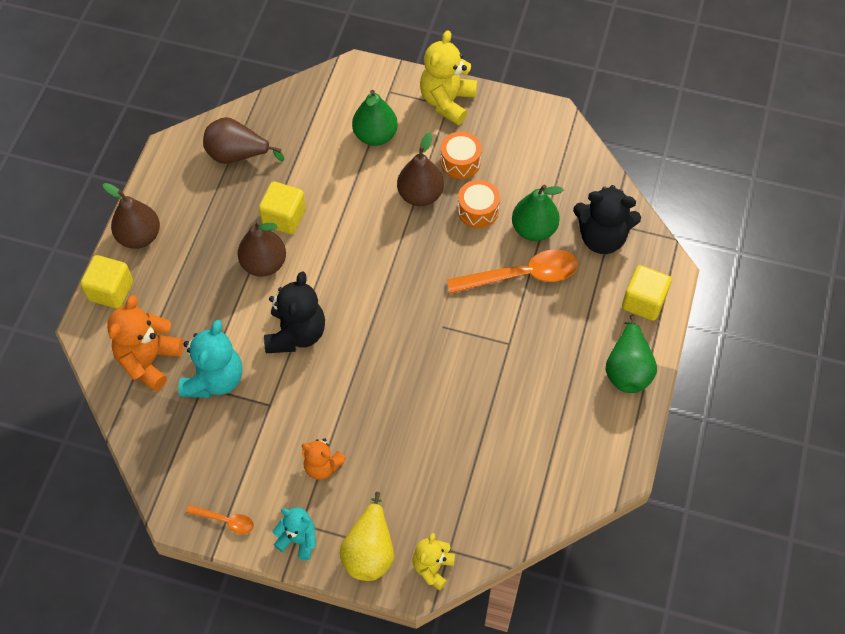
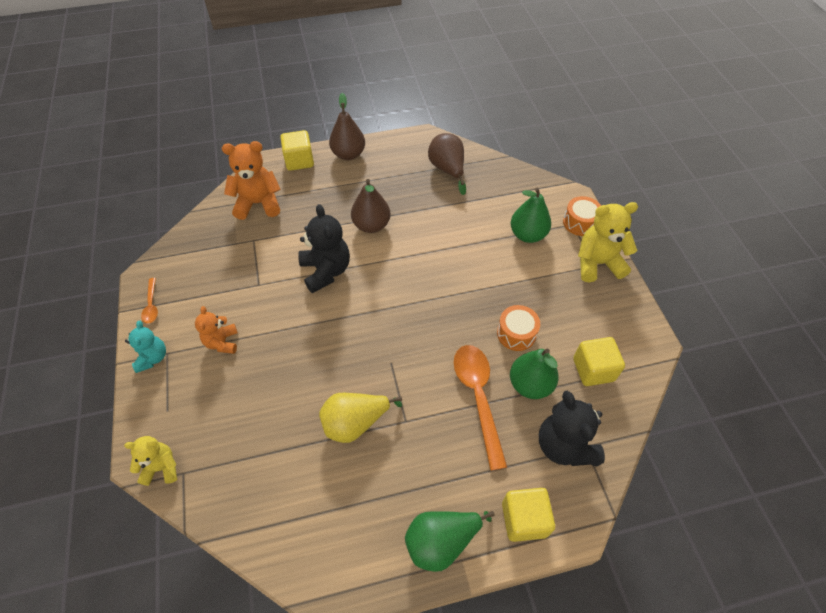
camera: 60 degrees right, 5 degrees down
turquoise teddy bear [178,320,242,398] -> none
yellow cube [259,181,306,234] -> yellow cube moved to [573,337,625,386]
black teddy bear [264,271,325,353] -> black teddy bear turned 90 degrees counterclockwise [298,204,350,293]
yellow pear [340,492,394,581] -> yellow pear moved to [319,393,402,443]
brown pear [397,132,444,206] -> none
orange drum [441,132,482,179] -> orange drum moved to [563,196,601,236]
orange spoon [447,249,578,294] -> orange spoon turned 150 degrees counterclockwise [454,345,507,471]

